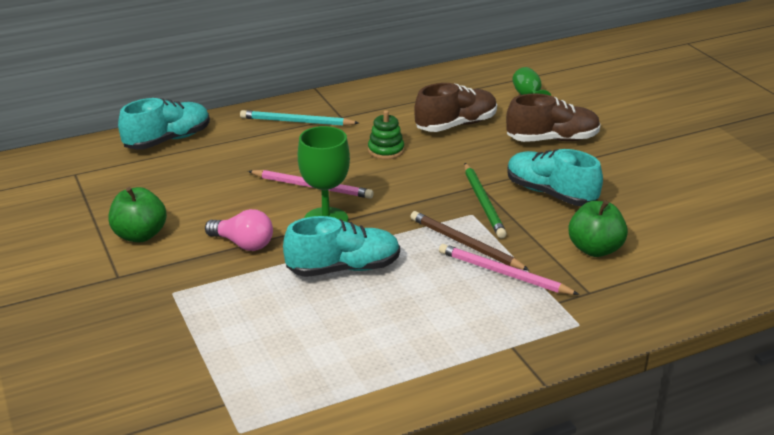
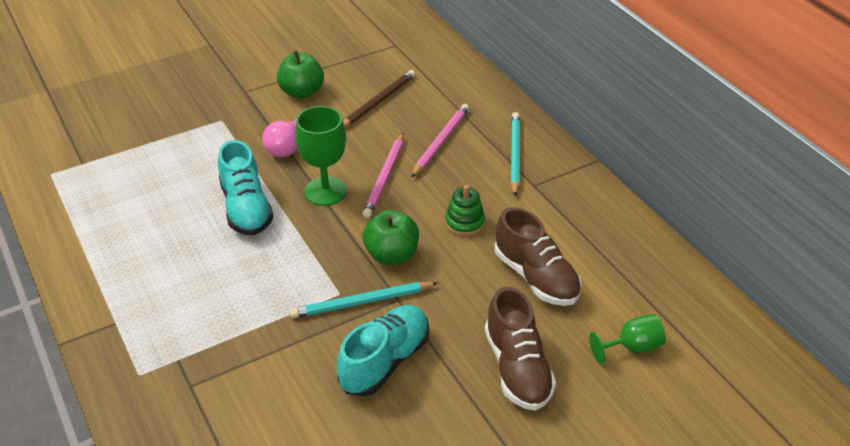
camera: 85 degrees right, 10 degrees up
turquoise shoe [118,98,210,150] -> none
brown pencil [410,211,529,270] -> brown pencil moved to [343,70,415,127]
pink pencil [439,244,580,295] -> pink pencil moved to [411,104,469,178]
green pencil [464,163,507,238] -> turquoise pencil [290,282,437,318]
green apple [568,200,628,257] -> green apple moved to [363,210,419,265]

